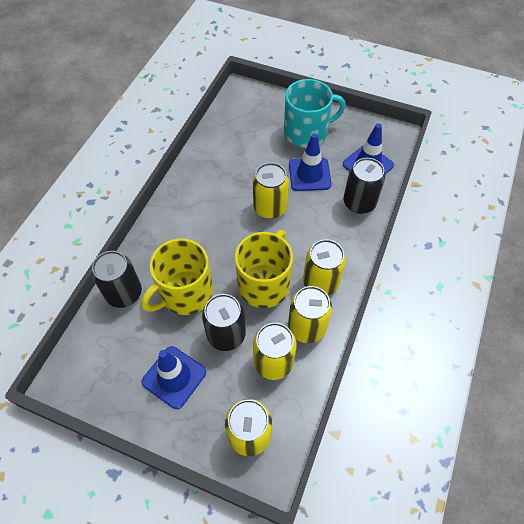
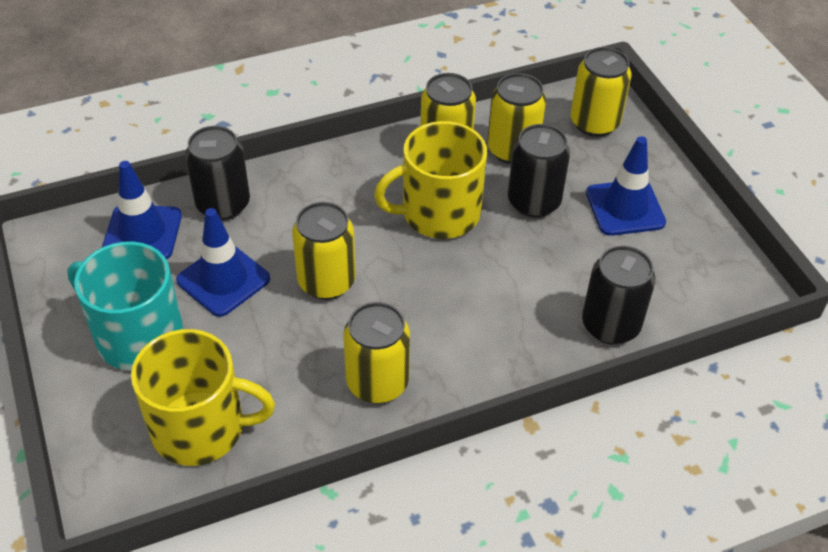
camera: 135 degrees left, 10 degrees down
yellow mug [141,238,213,315] -> yellow mug moved to [131,329,275,466]
yellow can [303,239,346,296] -> yellow can moved to [343,302,410,403]

